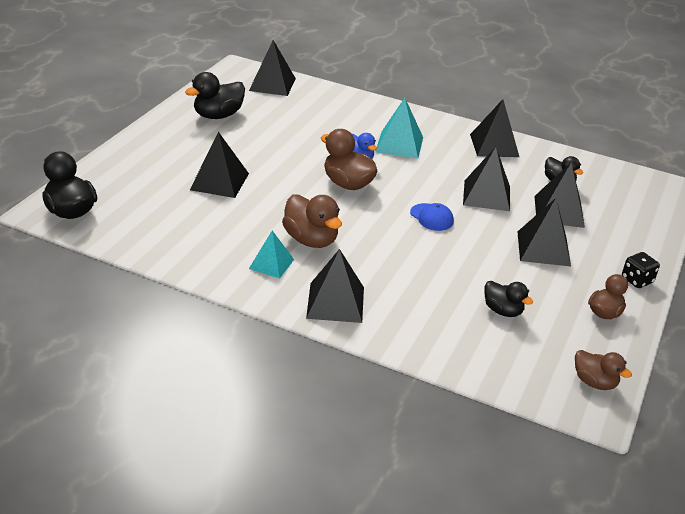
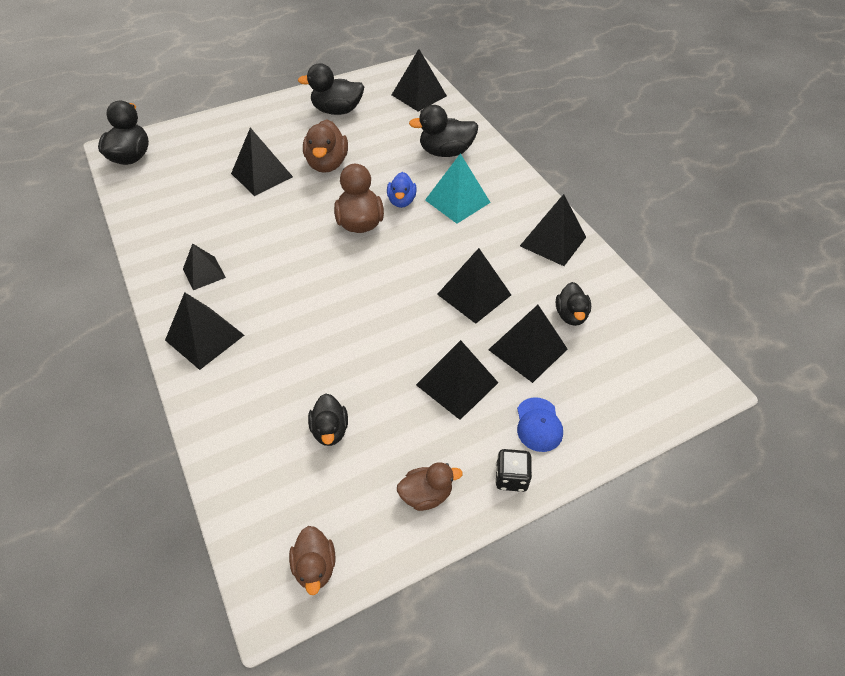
camera: 40 degrees right, 15 degrees up
turquoise pyramid [249,231,294,278] -> black pyramid [183,243,226,290]
brown duck [282,194,342,248] -> brown duck moved to [303,119,348,173]
blue cap [410,203,454,231] -> blue cap moved to [517,397,563,452]
none -> black duck [409,105,478,157]

